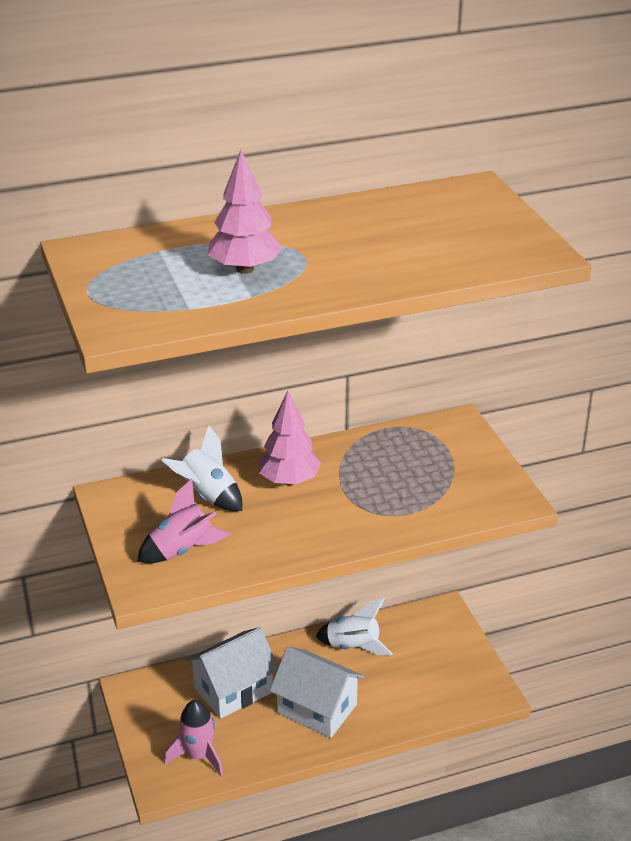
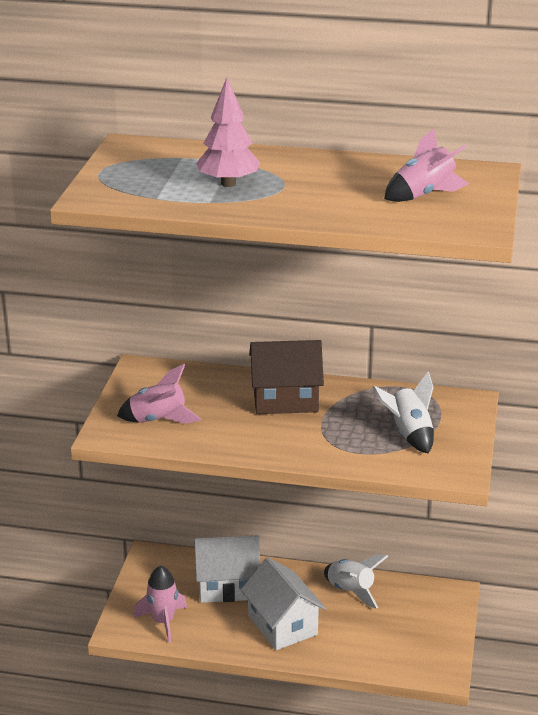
camera: 30 degrees right, 5 degrees down
white rocket [161,426,242,511] -> white rocket moved to [372,372,434,454]
pink tree [258,391,321,485] -> brown house [249,340,324,414]
none -> pink rocket [384,128,469,202]

